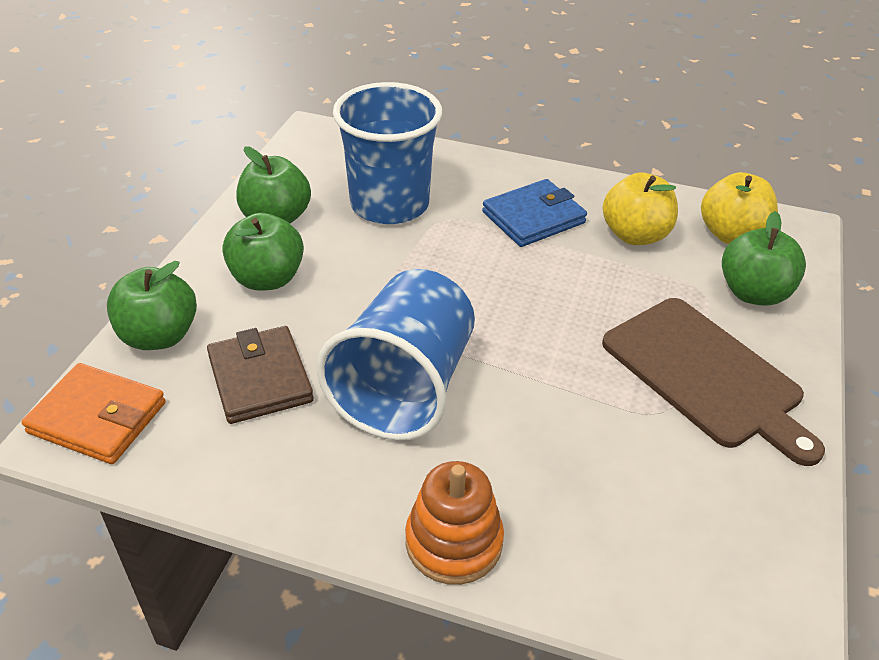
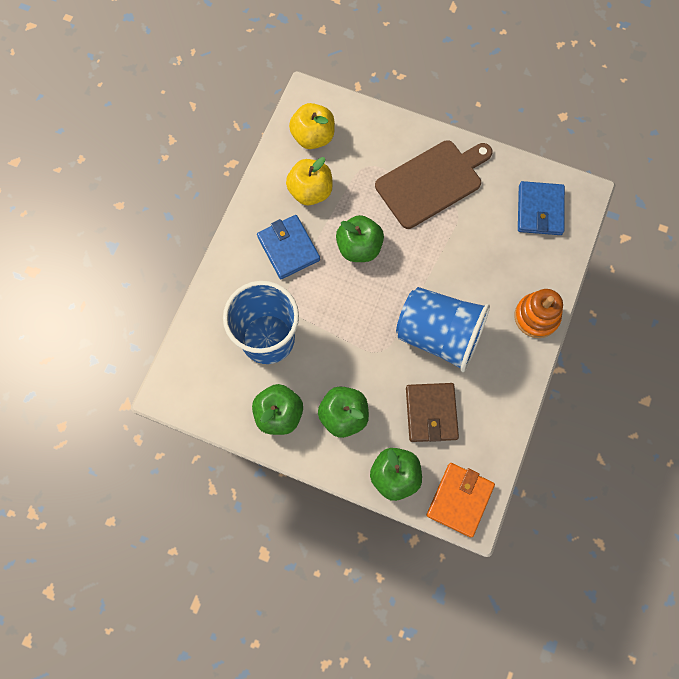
camera: 85 degrees left, 30 degrees up
brown wallet [207,326,314,424] -> brown wallet turned 75 degrees counterclockwise [406,383,459,442]
green apple [722,211,806,306] -> green apple moved to [336,215,384,262]
none -> blue wallet [518,181,565,235]

